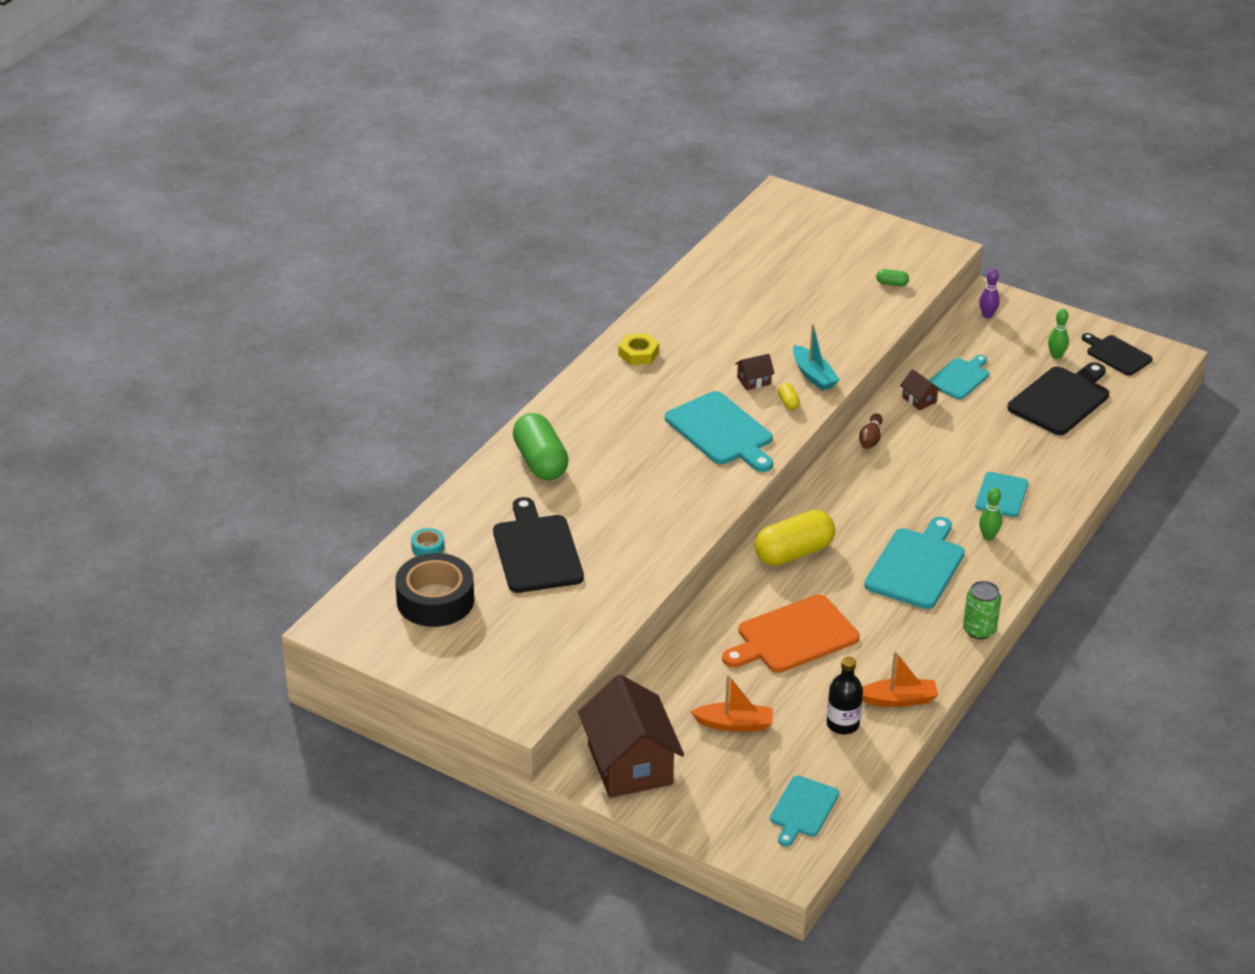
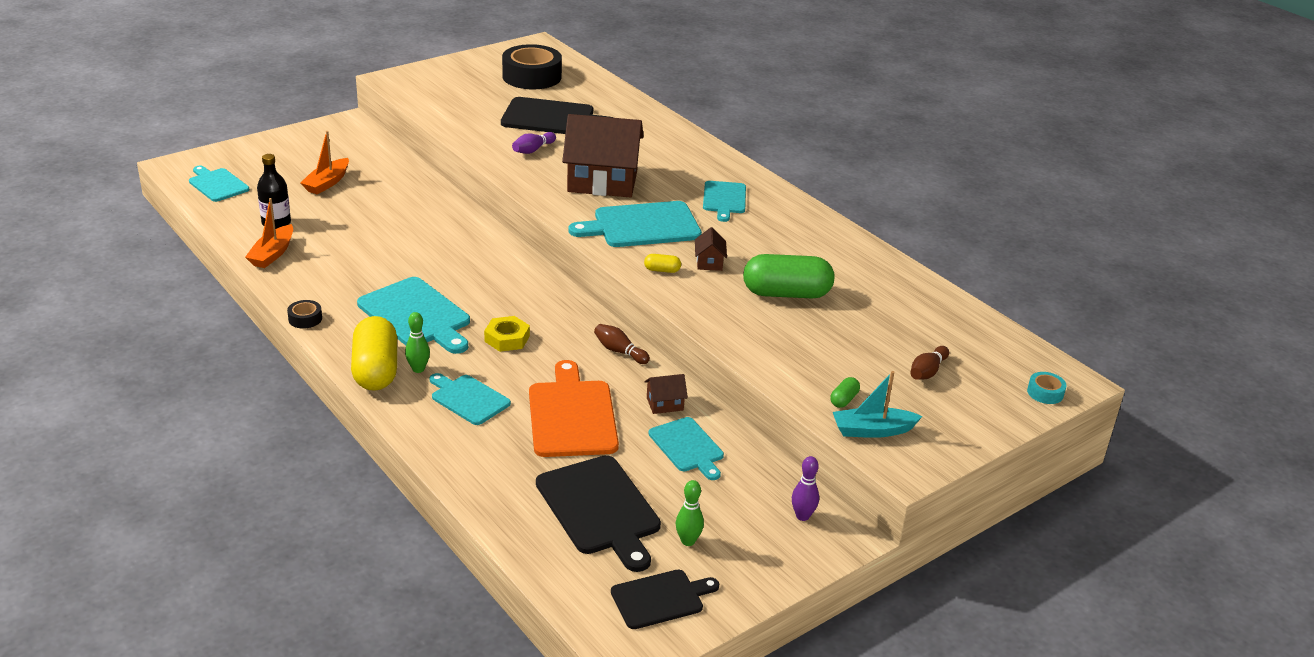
camera: 110 degrees right, 5 degrees down
turquoise tape [411,528,444,556] -> turquoise tape moved to [1027,372,1067,404]
green capsule [513,413,569,480] -> green capsule moved to [743,254,834,299]
brown house [578,674,684,798] -> brown house moved to [562,114,644,197]
yellow nut [618,333,659,365] -> yellow nut moved to [484,316,530,352]
orange cutting board [722,594,859,673] -> orange cutting board moved to [529,360,619,457]
yellow capsule [755,510,835,566] -> yellow capsule moved to [351,316,397,391]
turquoise boat [793,324,840,391] -> turquoise boat moved to [833,371,923,438]
green can [963,581,1001,639] -> black tape [287,300,322,328]
none -> purple bowling pin [512,132,556,154]
none -> turquoise cutting board [703,181,746,222]
none -> brown bowling pin [910,346,949,380]

